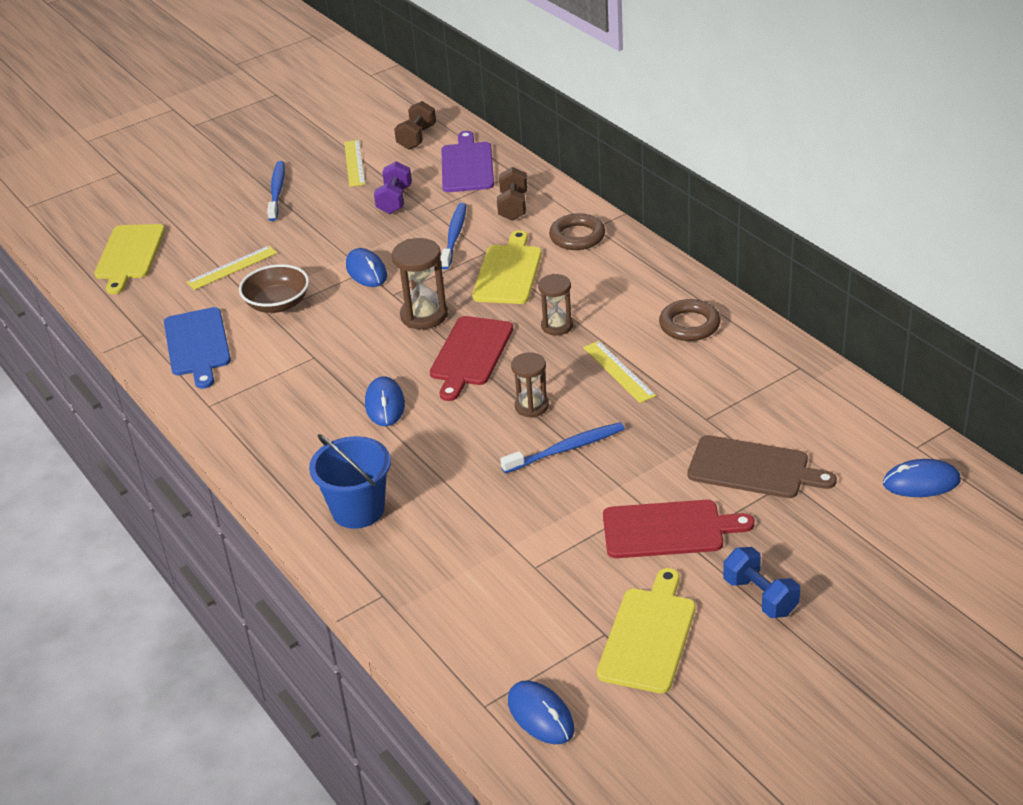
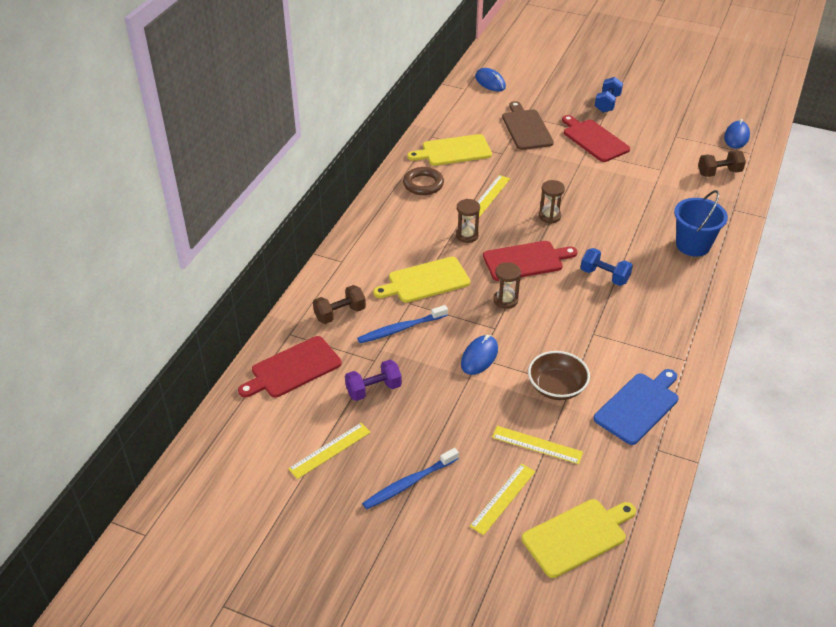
camera: 125 degrees left, 5 degrees up
blue mouse [365,377,405,426] -> blue dumbbell [581,248,633,286]
brown hourglass [392,238,448,329] -> brown hourglass [493,262,521,309], size x0.66
brown dumbbell [394,101,436,150] -> brown dumbbell moved to [698,150,746,177]
purple cutting board [441,131,494,192] -> red cutting board [238,336,342,398]
blue toothbrush [500,422,625,473] -> none
brown ring [549,213,605,250] -> none
yellow cutting board [597,568,696,693] -> yellow cutting board moved to [407,134,492,166]
none -> yellow ruler [470,464,535,535]

